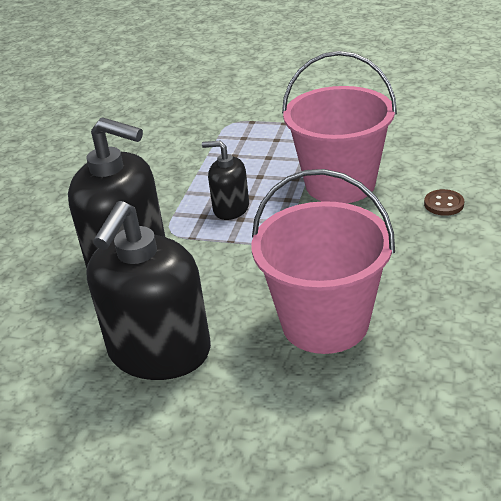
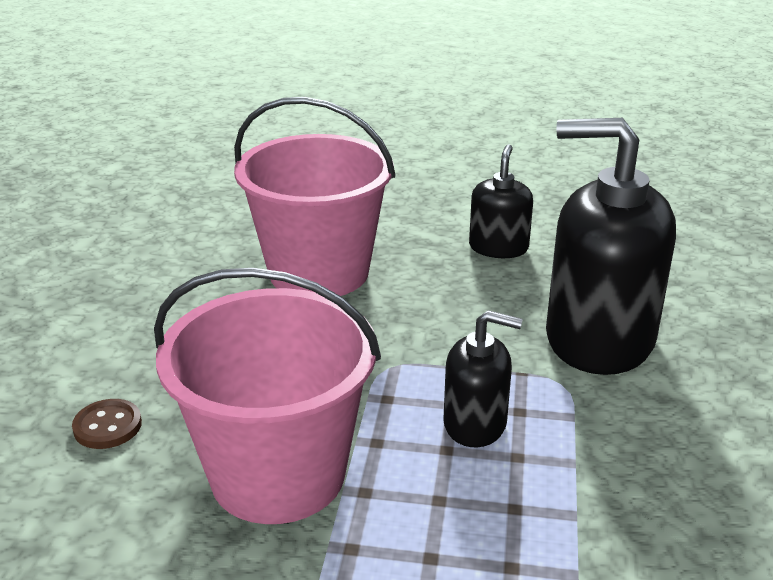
camera: 170 degrees right, 5 degrees down
black soap dispenser [86,201,211,380] -> black soap dispenser [469,144,533,258], size x0.52

